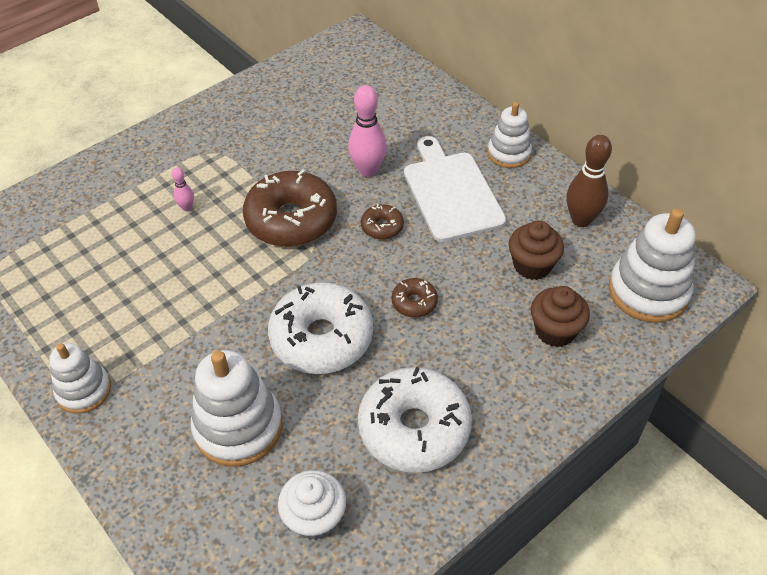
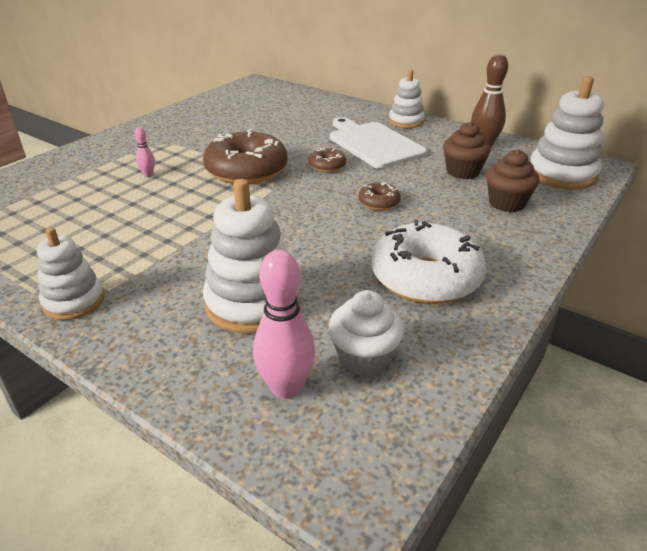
camera: 15 degrees left, 15 degrees down
white donut [268,282,373,374] -> none
pink bowling pin [348,85,387,177] -> pink bowling pin moved to [253,250,315,399]

